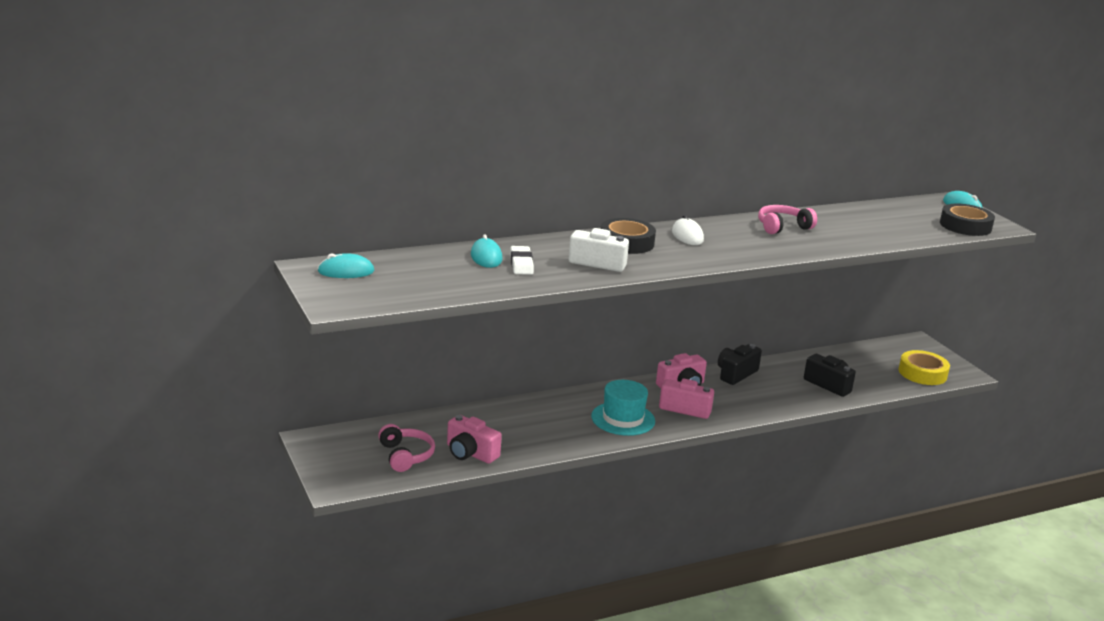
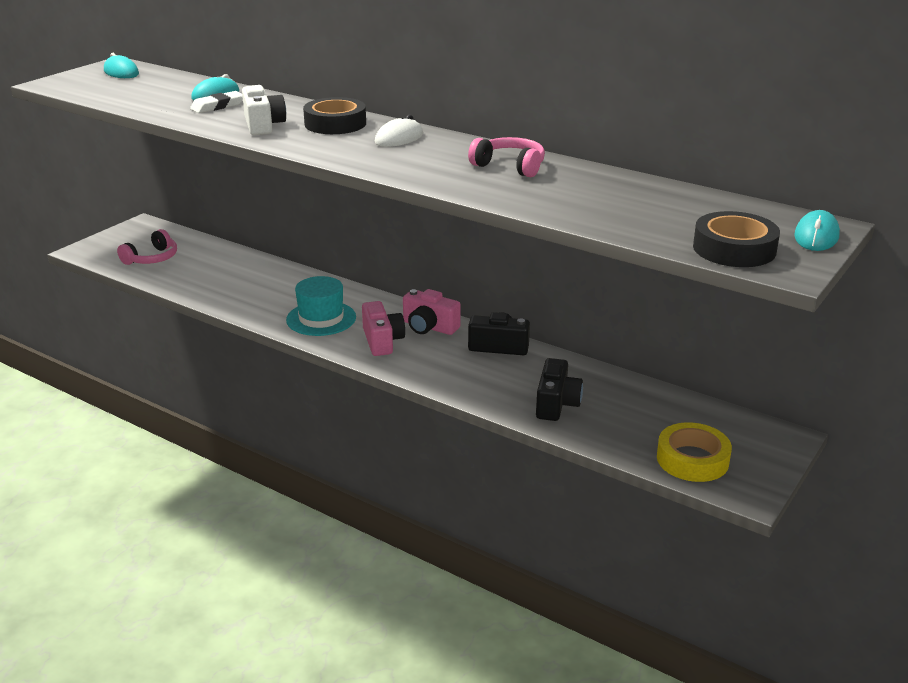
camera: 60 degrees right, 5 degrees up
pink camera [447,415,502,464] -> none

